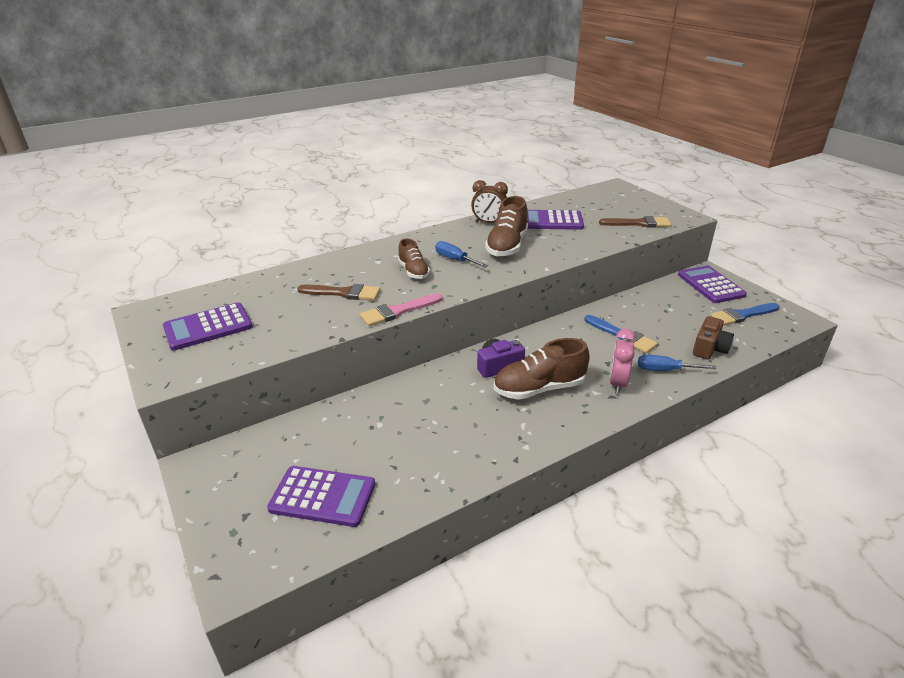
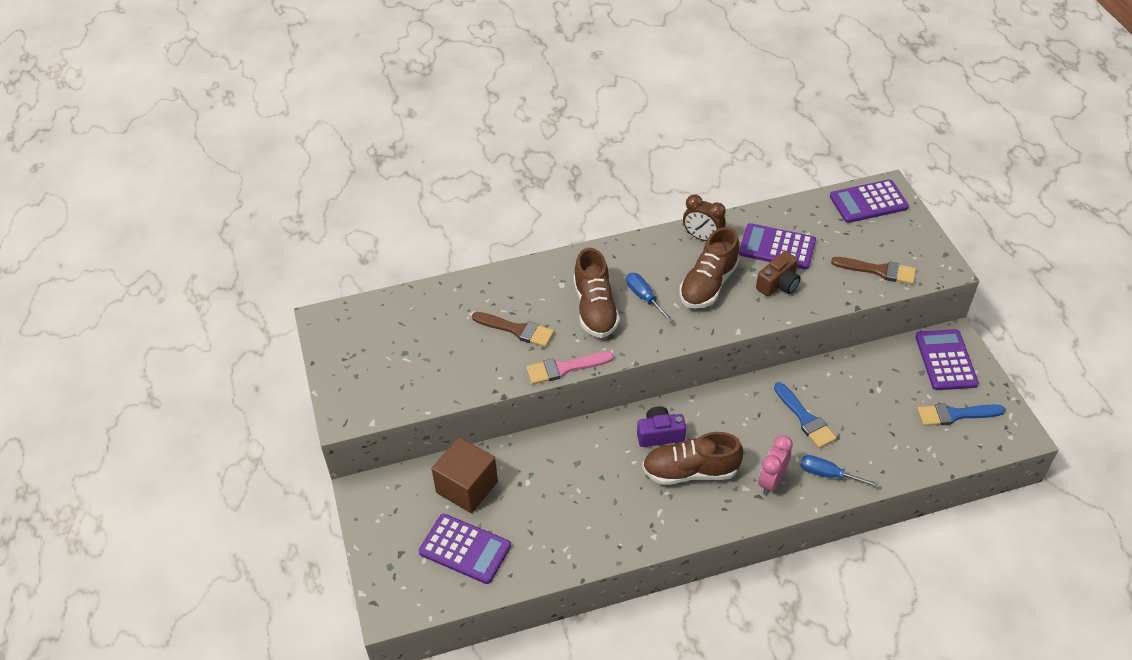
camera: 15 degrees right, 15 degrees up
purple calculator [163,302,253,351] -> purple calculator moved to [830,179,909,223]
brown shoe [398,238,430,279] -> brown shoe [574,248,620,338], size x1.62
brown camera [693,316,734,359] -> brown camera moved to [756,251,801,296]
none -> brown cube [431,437,498,513]

